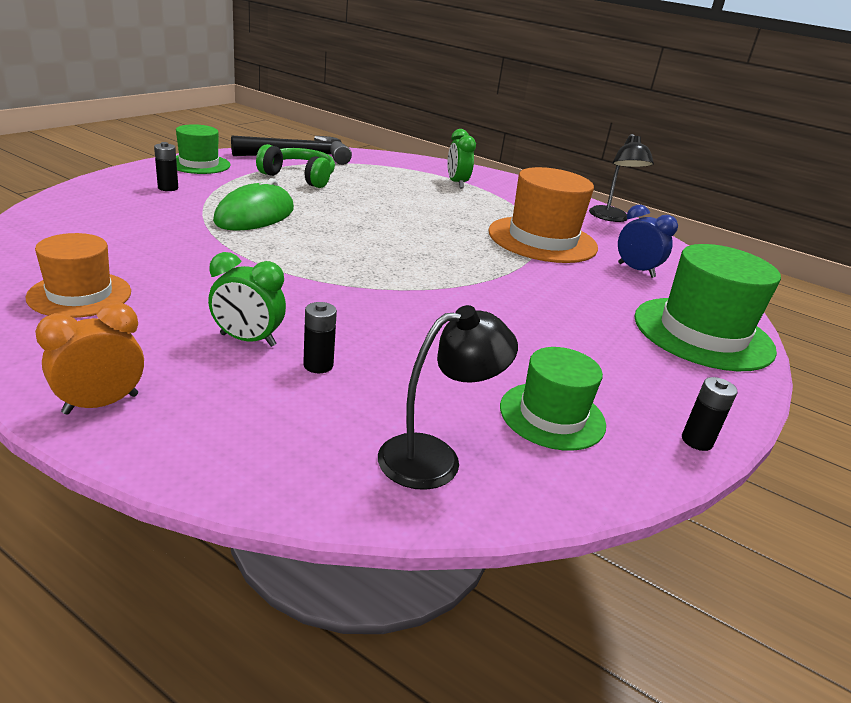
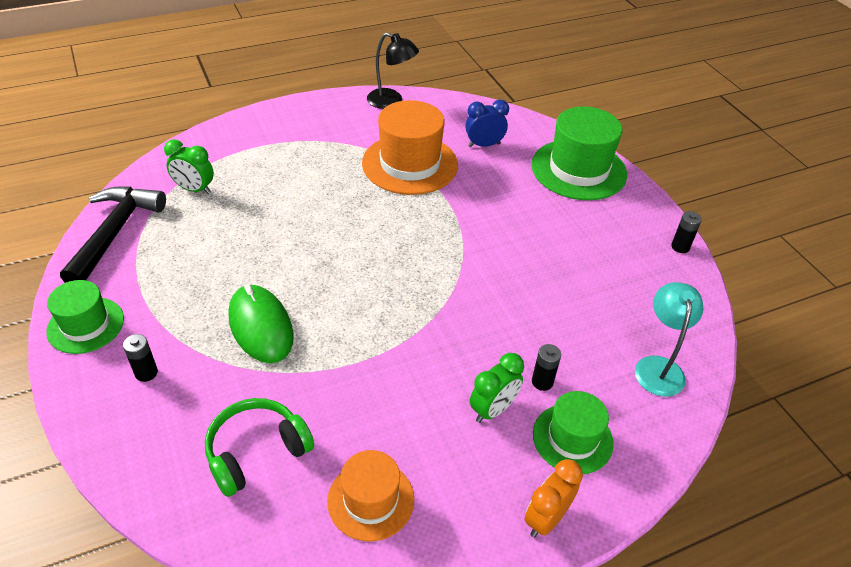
camera: 55 degrees left, 15 degrees up
orange clock [35,302,144,415] -> orange clock turned 45 degrees clockwise [525,459,583,538]
green headphones [256,144,335,188] -> green headphones moved to [205,398,314,497]
black lamp [378,305,518,490] -> turquoise lamp [635,282,704,397]
green clock [447,129,476,188] -> green clock moved to [164,139,214,194]
green hat [500,347,606,451] -> green hat moved to [533,391,614,474]

